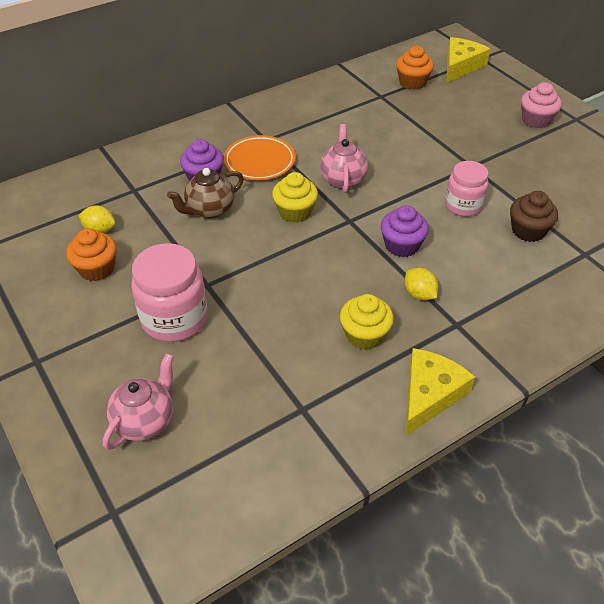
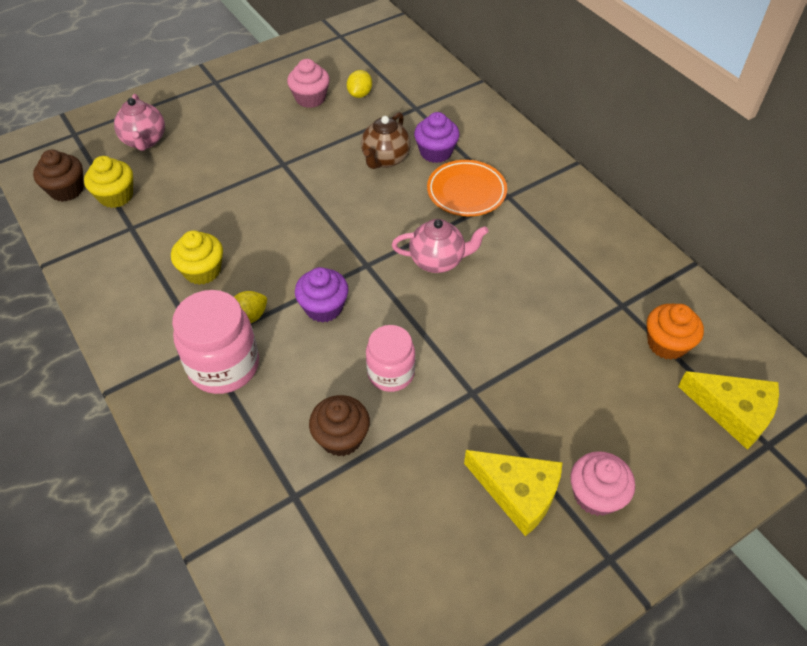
camera: 90 degrees right, 5 degrees up
orange cupcake [66,228,117,281] -> pink cupcake [287,59,330,108]
pink teapot [103,353,174,450] -> pink teapot turned 45 degrees clockwise [114,94,165,151]
pink jar [131,243,208,342] -> pink jar moved to [172,290,259,394]
brown teapot [167,168,244,219] -> brown teapot turned 120 degrees counterclockwise [361,112,411,169]
yellow cupcake [272,172,318,223] -> yellow cupcake moved to [84,156,133,208]
yellow cheese [405,348,475,436] -> yellow cheese moved to [464,450,563,537]
none -> brown cupcake [33,150,84,202]

